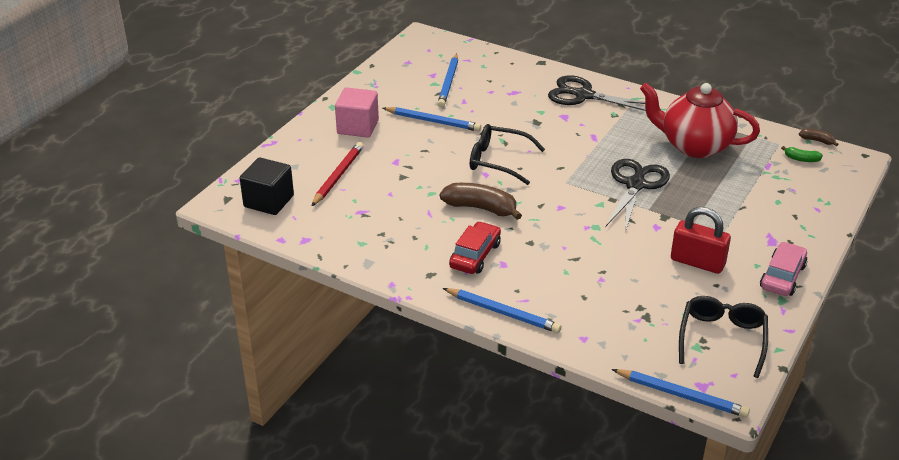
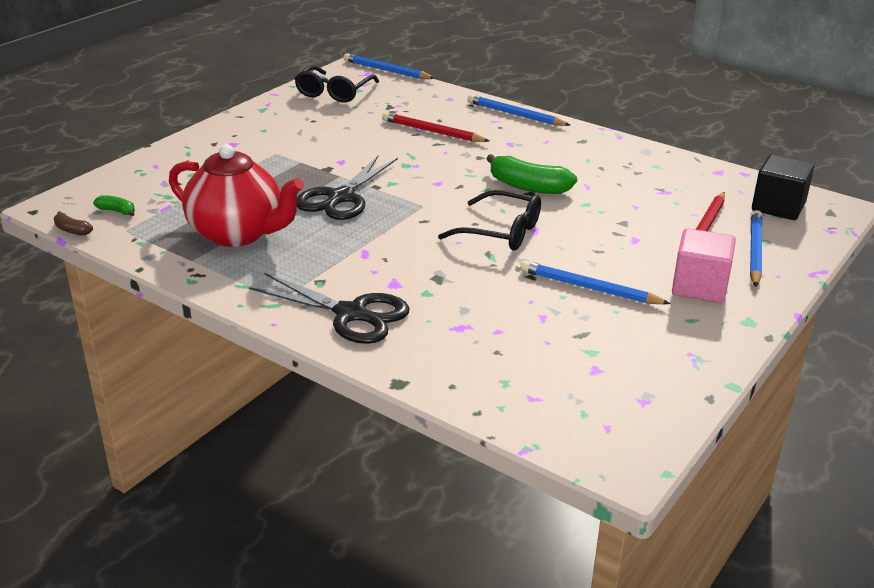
camera: 175 degrees left, 5 degrees down
blue pencil [437,54,458,107] -> blue pencil moved to [750,210,762,287]
brown banana [440,183,522,220] -> green banana [486,154,577,194]
red car [449,221,501,274] -> none
red padlock [671,207,731,274] -> none
pink car [760,242,807,296] -> none
none -> red pencil [382,112,489,142]

